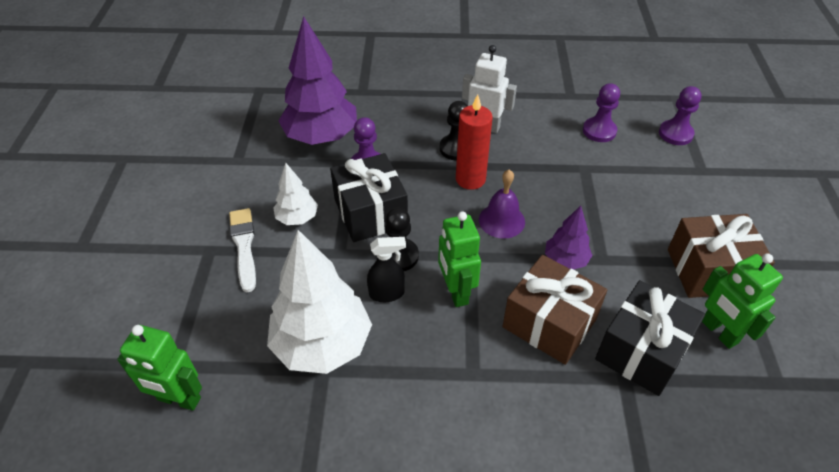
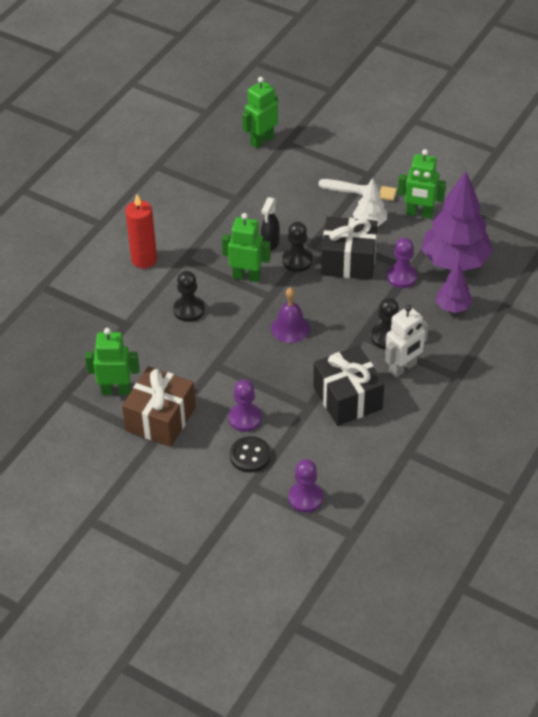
camera: 120 degrees right, 0 degrees up
white tree [267,230,372,374] -> none
red candle [456,94,493,190] -> red candle moved to [125,194,157,268]
brown gift [503,255,607,365] -> black pawn [173,271,205,322]
purple tree [545,206,592,270] -> purple tree moved to [436,262,473,313]
purple pawn [583,83,620,142] -> purple pawn moved to [229,379,262,432]
black gift [595,280,705,396] -> black gift moved to [313,346,384,426]
none -> black button [230,436,271,473]
none -> green robot [398,149,446,219]

